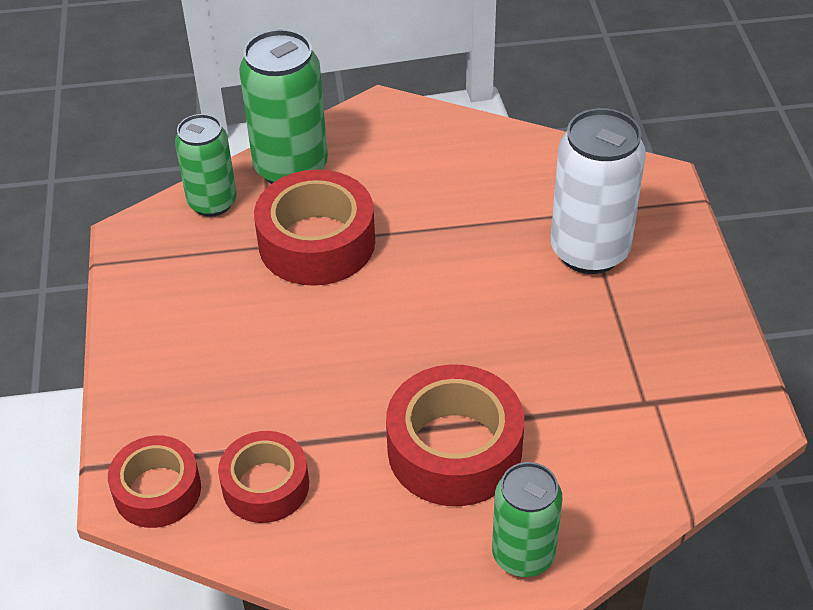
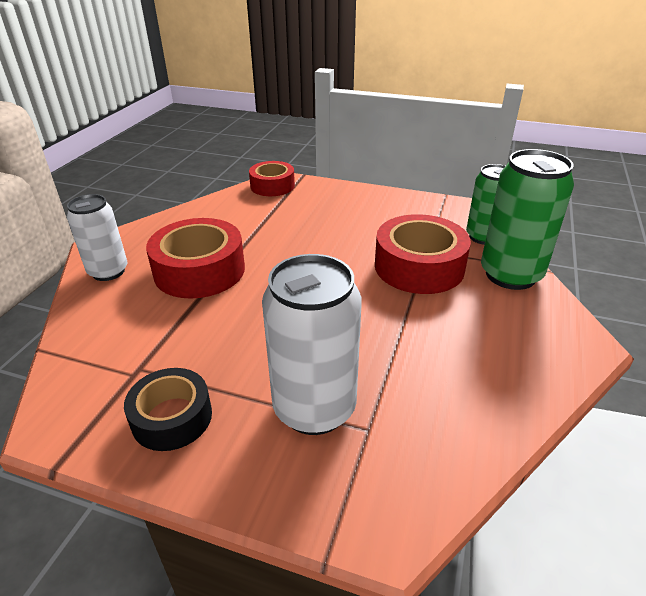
camera: 115 degrees right, 10 degrees down
red tape [218,431,309,523] -> none
green can [492,462,563,577] -> white can [67,194,128,281]
none -> black tape [124,368,212,451]

